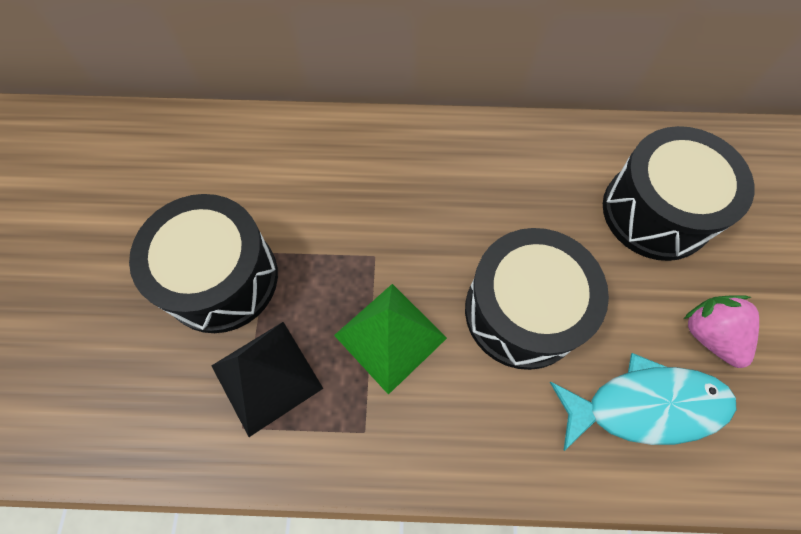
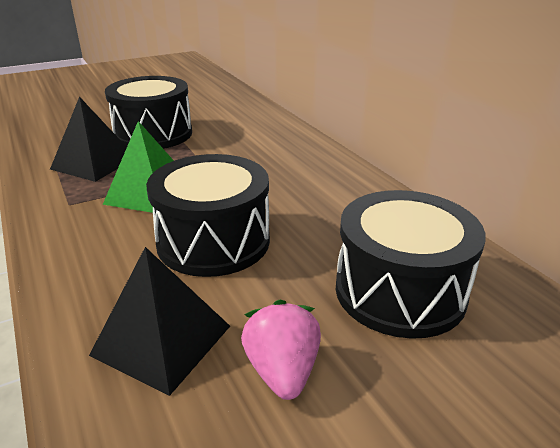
camera: 60 degrees right, 35 degrees down
turquoise fish [550,353,736,451] -> black pyramid [89,247,230,396]
pink strawberry [684,295,759,368] -> pink strawberry turned 45 degrees counterclockwise [241,300,321,400]

